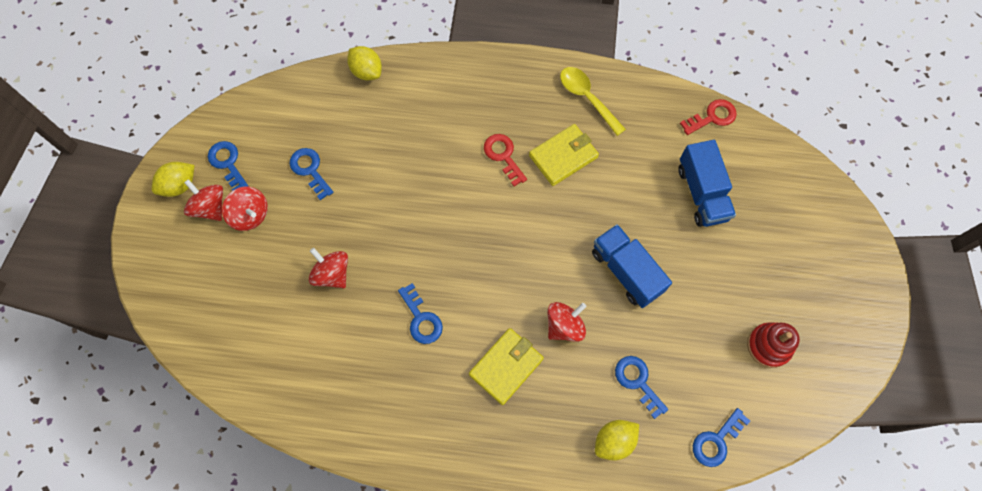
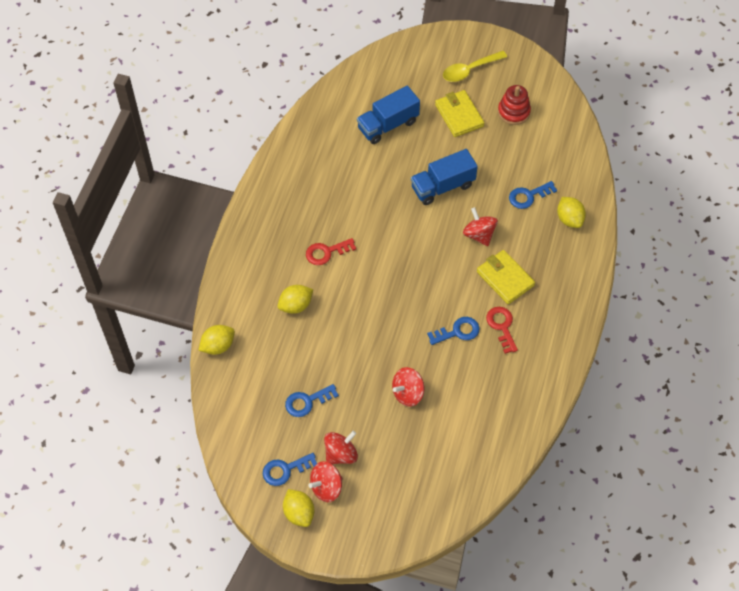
camera: 80 degrees left, 10 degrees down
yellow wallet [529,124,599,186] -> yellow wallet moved to [435,90,484,137]
yellow spoon [560,67,626,136] -> yellow spoon moved to [443,51,507,82]
blue truck [678,140,736,227] -> blue truck turned 150 degrees clockwise [357,86,420,144]
red key [680,99,737,135] -> red key moved to [486,307,518,354]
blue key [693,408,750,467] -> none
none -> yellow lemon [278,285,313,314]

